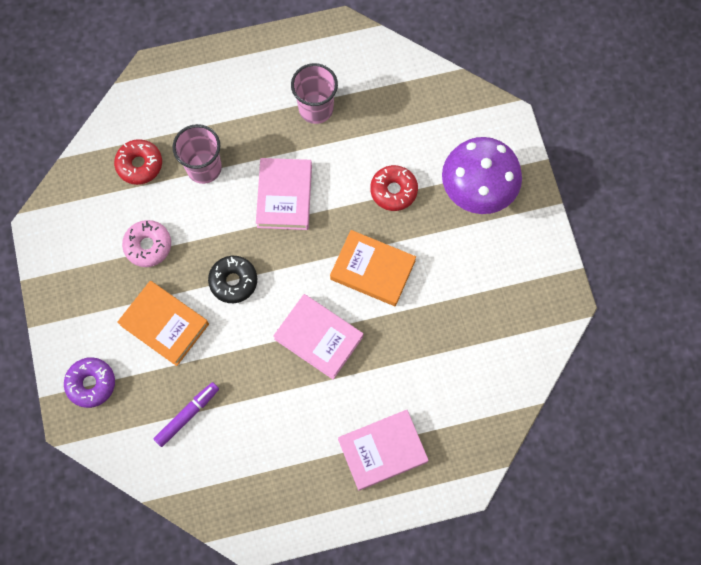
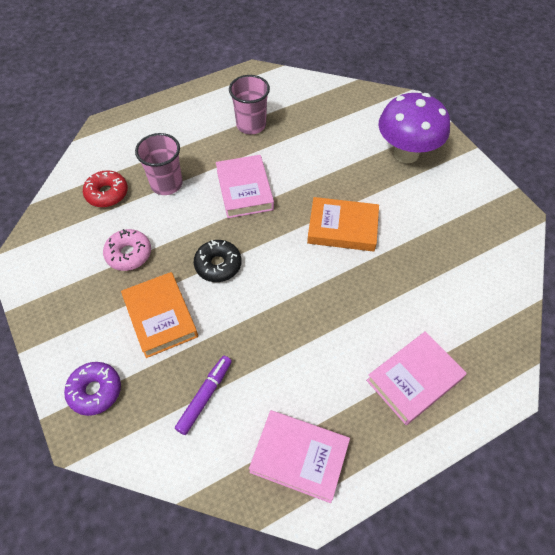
camera: 15 degrees left, 15 degrees down
orange book [117,281,209,366] -> orange book turned 45 degrees clockwise [121,272,198,358]
pink book [273,294,363,380] -> pink book moved to [249,410,350,503]
red donut [370,165,418,211] -> none

